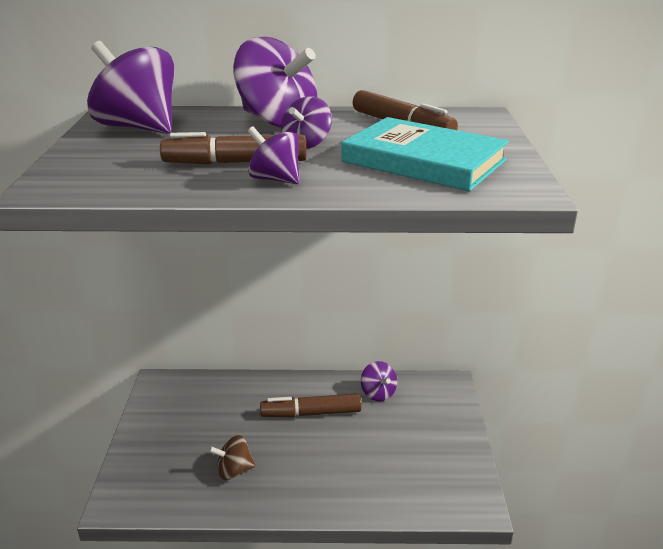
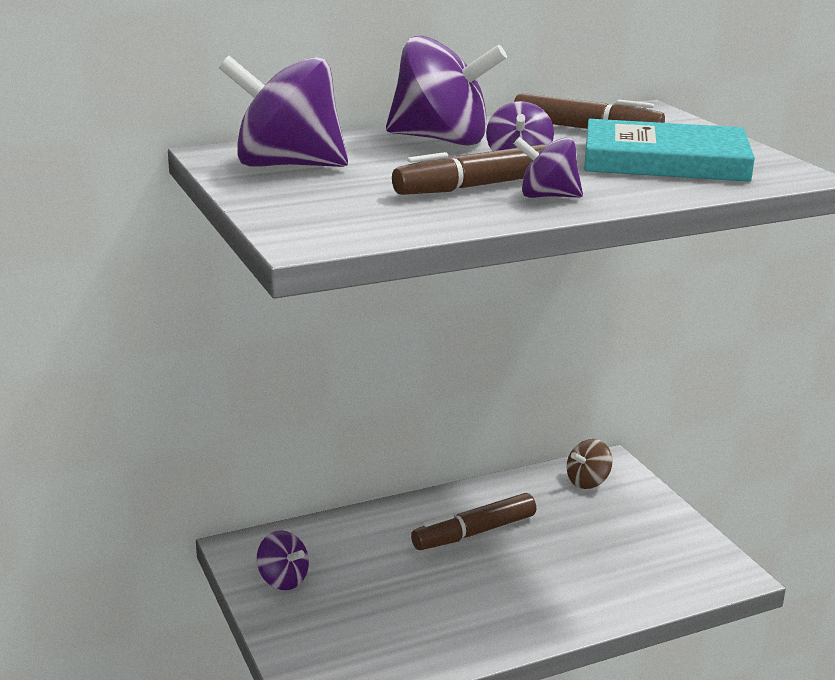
camera: 25 degrees left, 5 degrees down
brown spinning top [208,435,256,480] -> brown spinning top moved to [567,439,613,489]
purple spinning top [361,361,397,401] -> purple spinning top moved to [257,530,309,590]

